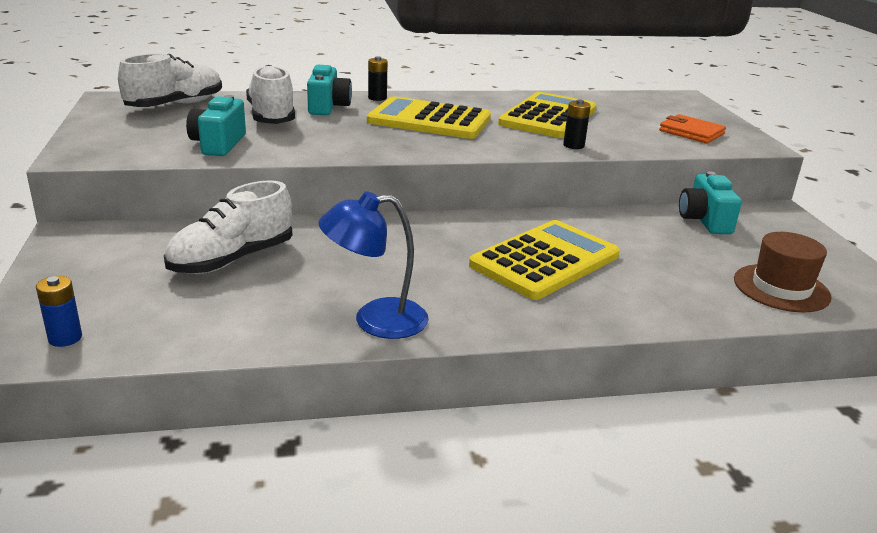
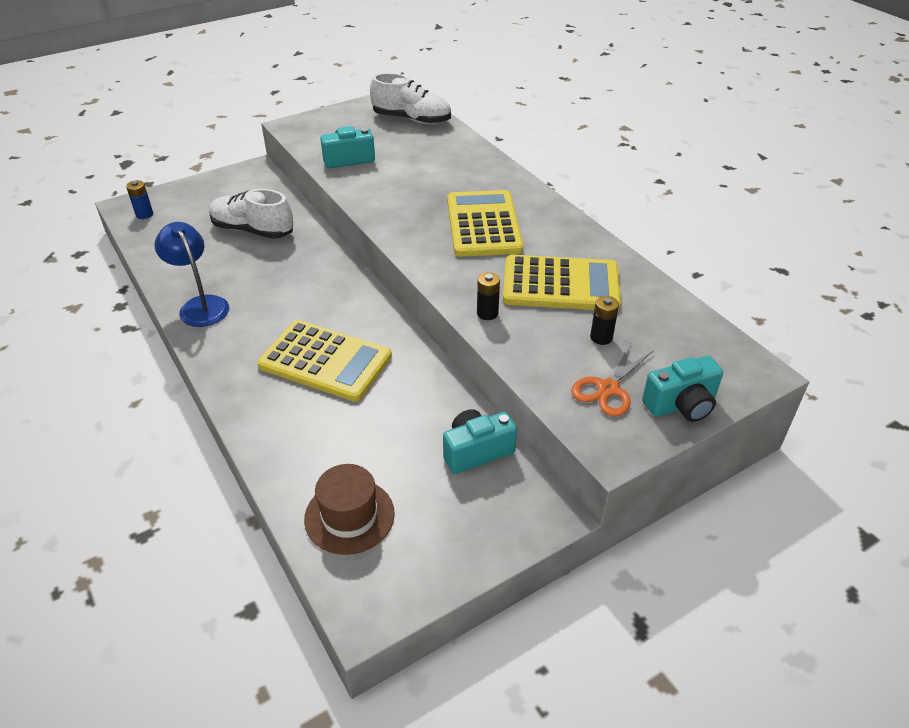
camera: 70 degrees right, 15 degrees up
white shoe [246,65,295,124] -> none
turquoise camera [307,65,352,115] -> turquoise camera moved to [642,356,723,422]
black battery [368,56,388,101] -> black battery moved to [590,296,619,345]
orange wallet [659,114,726,143] -> orange scissors [571,344,654,417]

